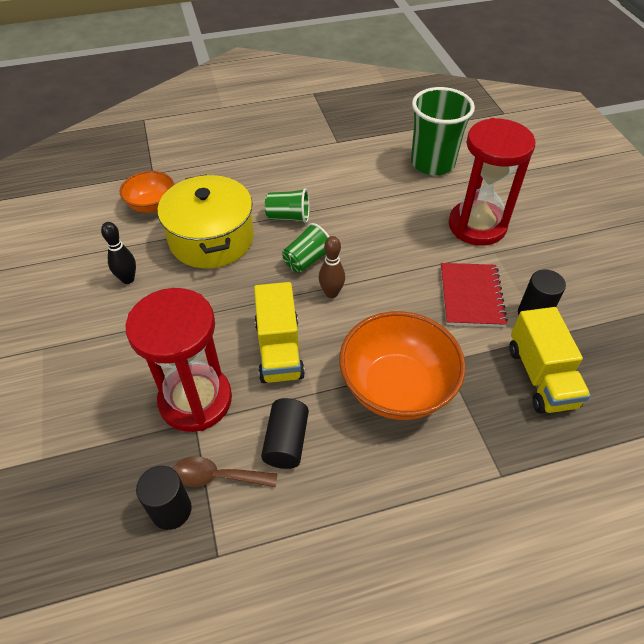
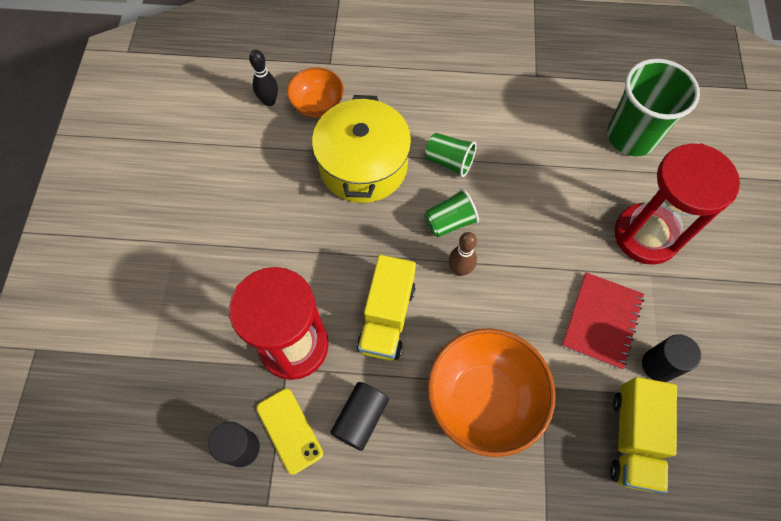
camera: 20 degrees right, 15 degrees up
black bowling pin [101,222,136,284] -> black bowling pin moved to [249,50,278,106]
brown spoon [173,456,277,487] -> yellow phone [256,388,323,474]

